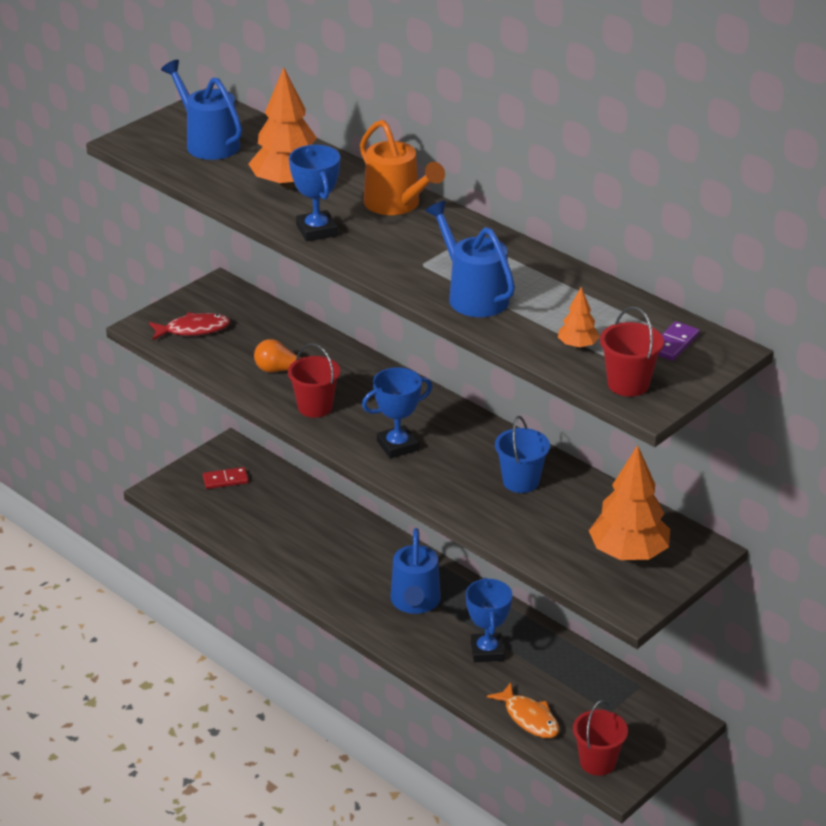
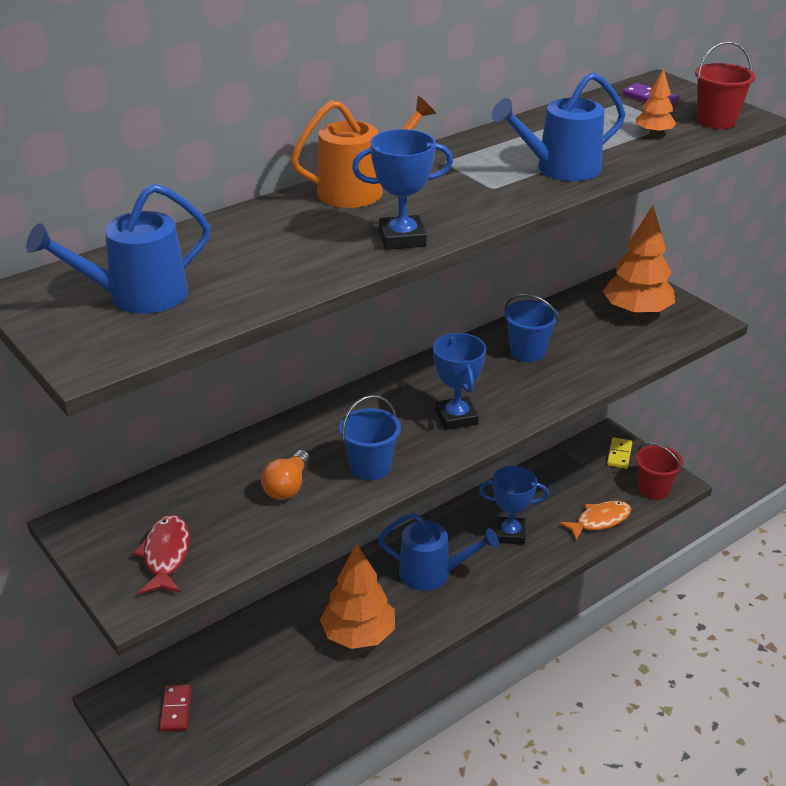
camera: 80 degrees left, 0 degrees up
orange tree [248,67,317,189] -> orange tree moved to [320,543,395,649]
red bucket [288,344,340,418] -> blue bucket [339,395,401,481]
none -> yellow domino [607,437,632,469]

